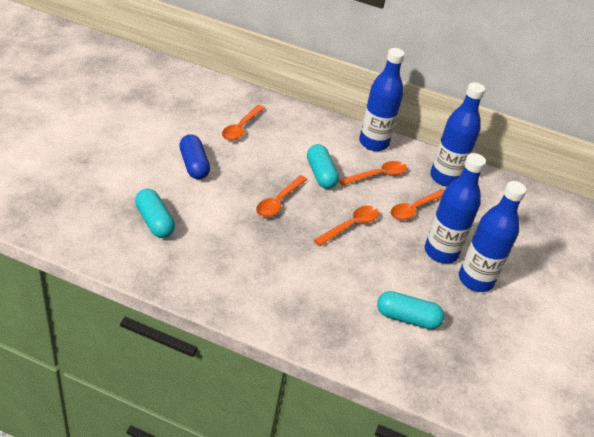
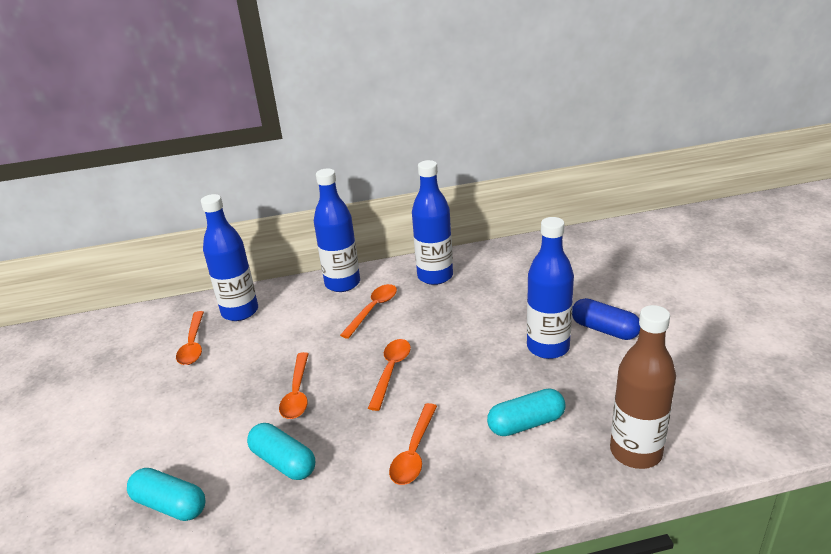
camera: 25 degrees left, 10 degrees down
blue capsule [179,134,210,179] -> blue capsule moved to [572,298,640,340]
turquoise capsule [307,144,339,189] -> turquoise capsule moved to [247,423,315,480]
orange spoon [390,189,444,220] -> orange spoon moved to [389,403,437,485]
blue bottle [425,153,486,264] -> blue bottle moved to [201,194,258,321]
none -> brown bottle [610,305,676,469]

